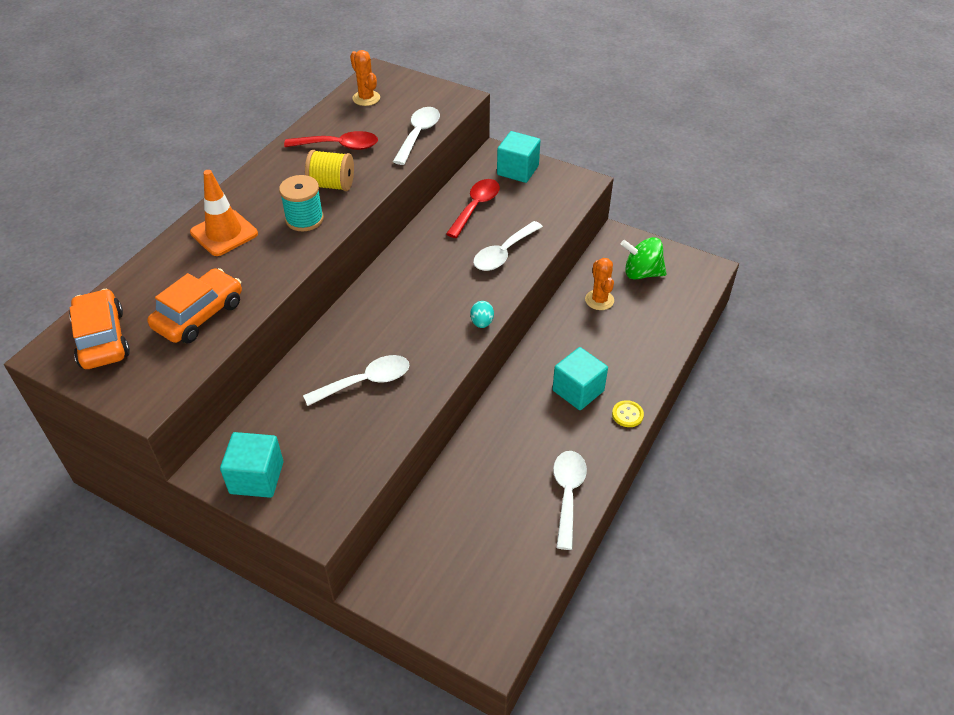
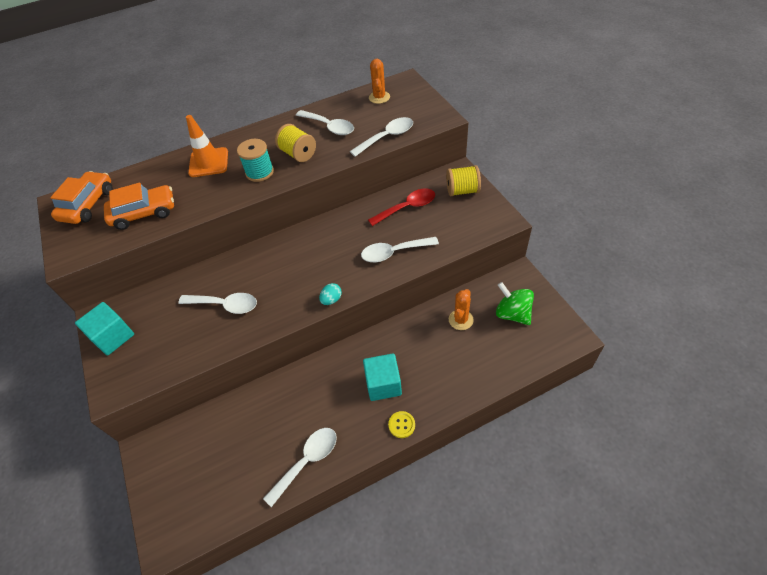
camera: 40 degrees right, 5 degrees up
red spoon [284,131,378,150] -> white spoon [296,110,354,135]
turquoise cube [497,131,540,183] -> yellow spool [446,165,481,196]

